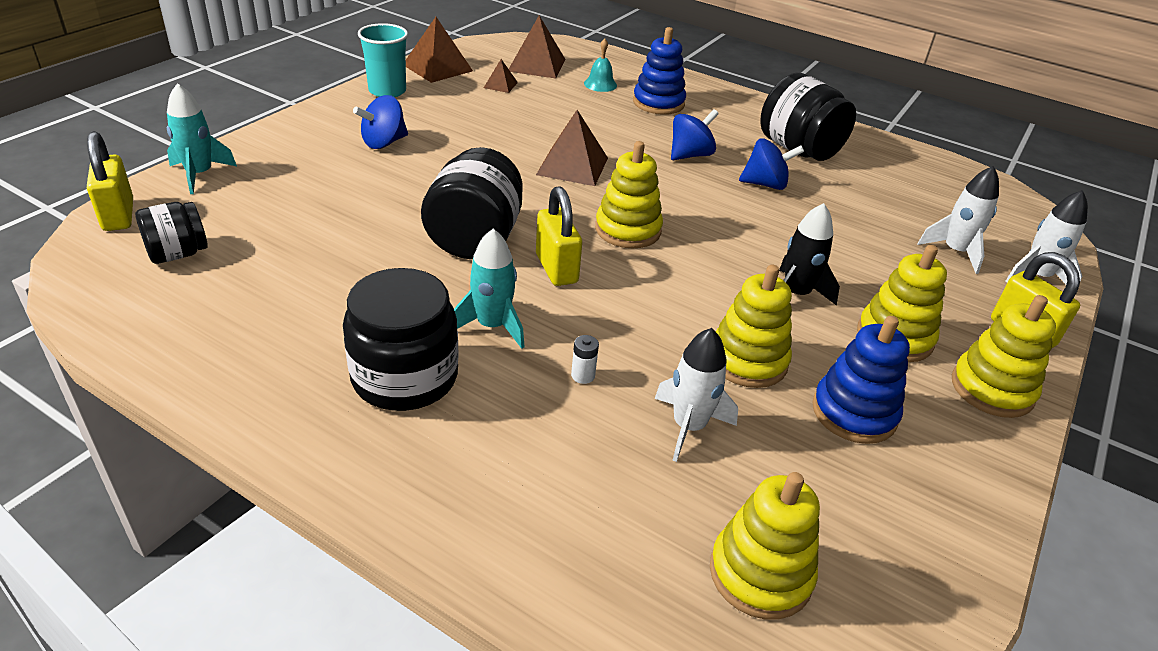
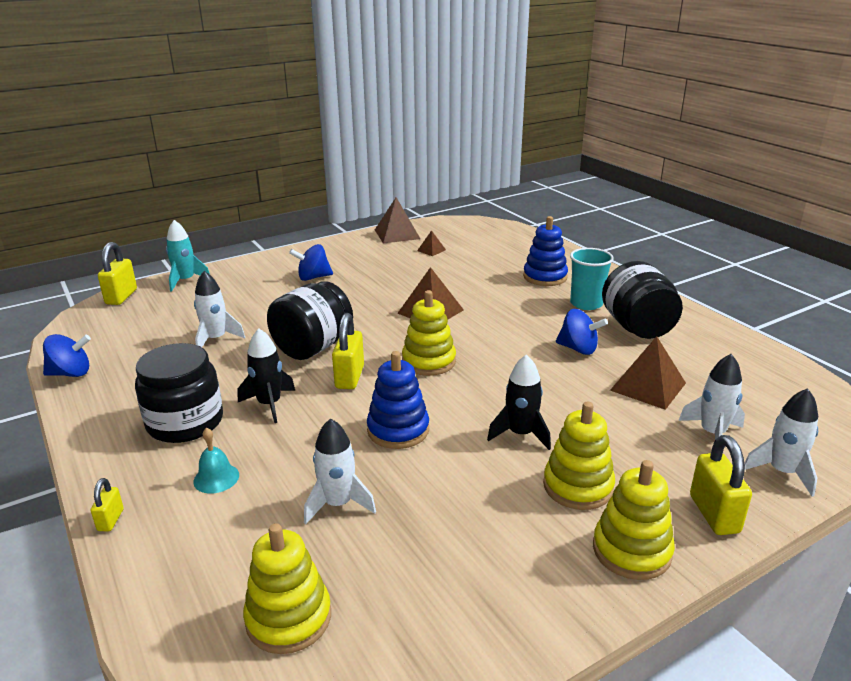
camera: 30 degrees right, 10 degrees down
black jar [135,202,208,264] -> none
turquoise cup [358,23,408,97] -> turquoise cup moved to [570,248,614,310]
turquoise rocket [454,229,525,349] -> black rocket [238,329,295,423]
brown pyramid [509,16,566,79] -> brown pyramid moved to [610,336,686,410]
white battery [571,335,599,384] -> none
turquoise bell [584,39,617,92] -> turquoise bell moved to [193,428,239,494]
blue spinning top [671,109,719,160] -> blue spinning top moved to [43,334,91,377]
yellow stacking toy [716,265,792,388] -> none
blue stacking toy [812,316,910,444] -> blue stacking toy moved to [367,351,429,449]
none -> yellow padlock [91,478,124,531]
none -> white rocket [194,271,245,347]

